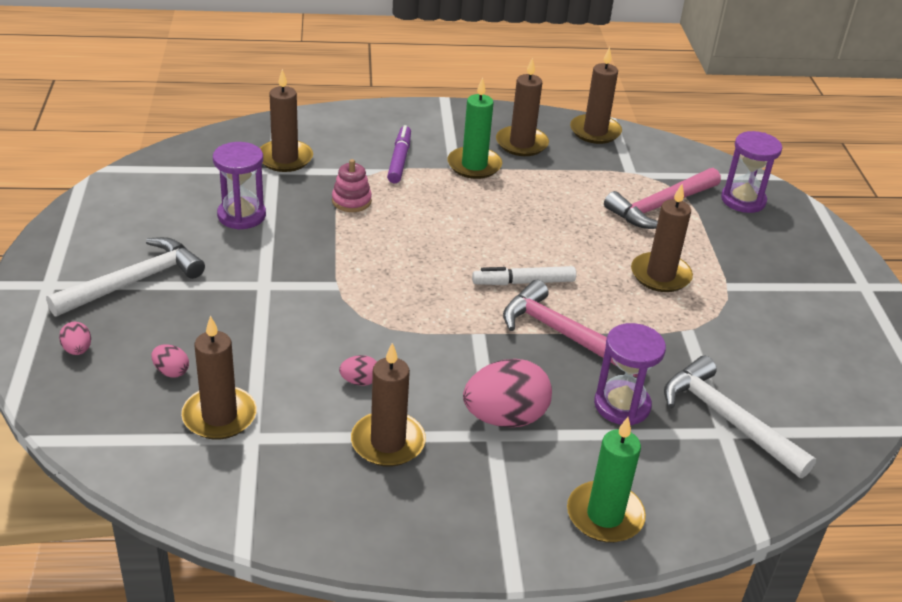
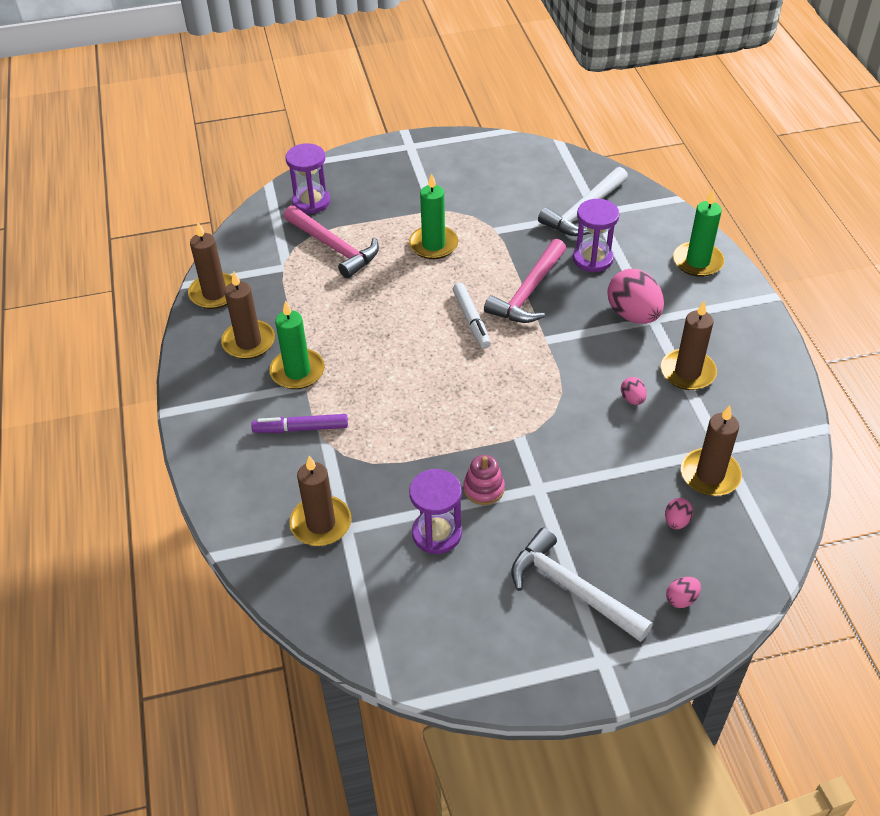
camera: 95 degrees left, 10 degrees up
pink stacking toy [332,159,372,212] -> pink stacking toy moved to [463,455,505,505]
brown candle [631,184,693,292] -> green candle [409,173,458,259]

